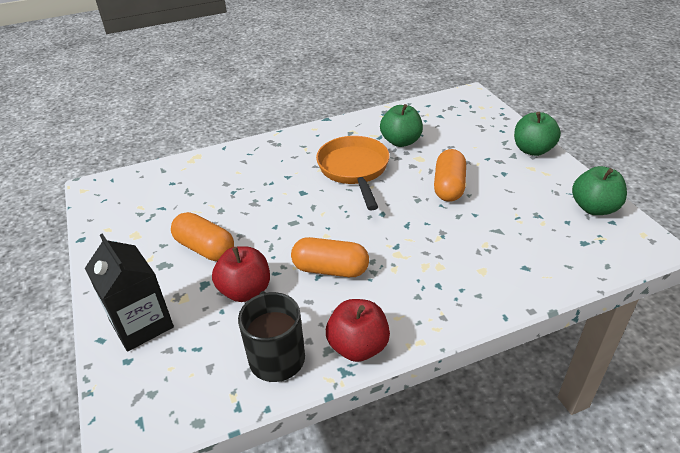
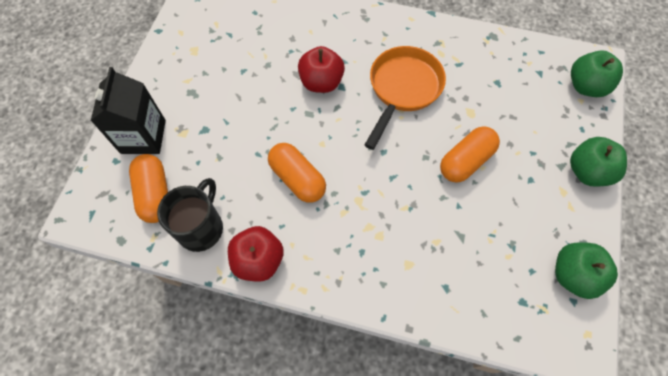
camera: 35 degrees right, 25 degrees up
orange capsule [171,212,234,261] -> orange capsule moved to [129,154,168,223]
red apple [212,246,270,302] -> red apple moved to [298,46,345,93]
green apple [380,104,423,147] -> green apple moved to [571,51,623,97]

